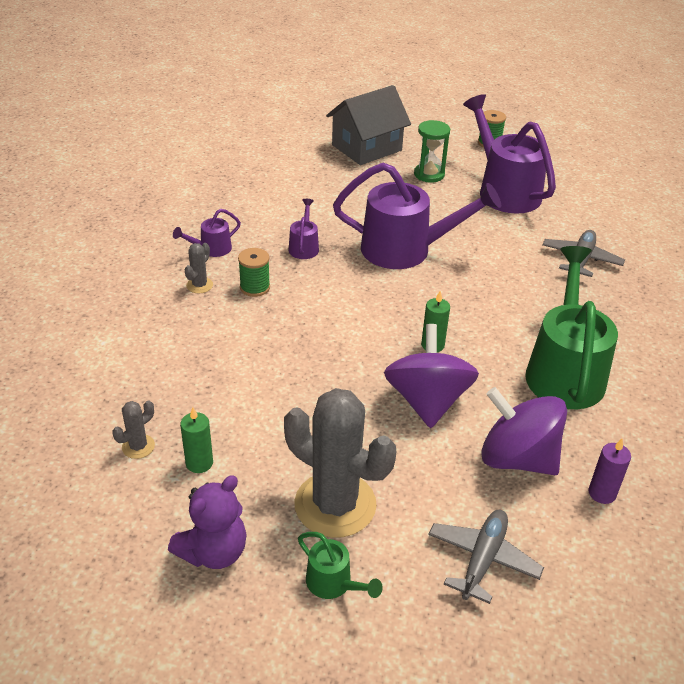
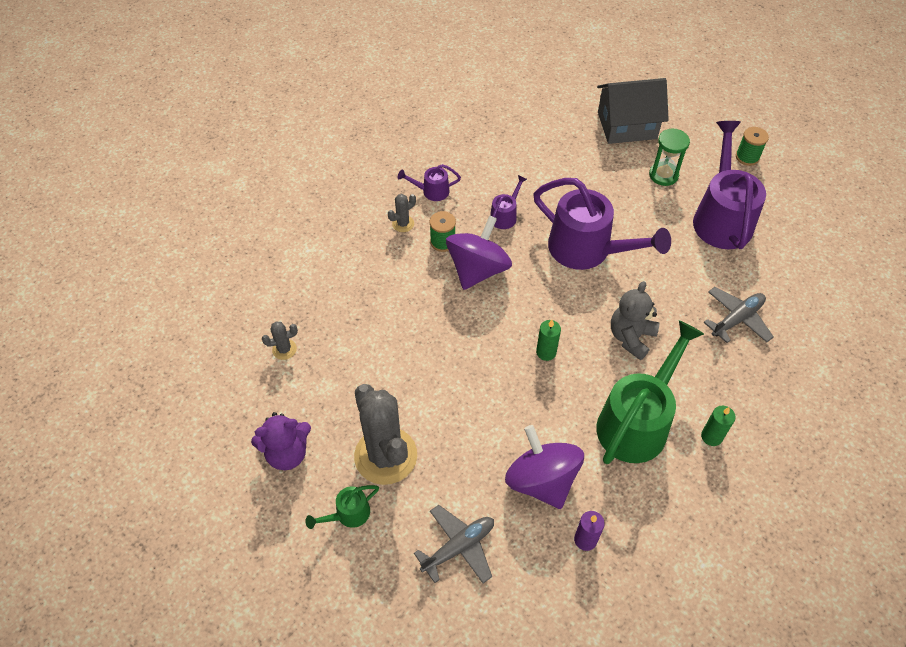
camera: 30 degrees right, 15 degrees up
green candle [180,407,213,473] -> green candle moved to [701,405,736,446]
green watering can [298,532,383,599] -> green watering can turned 75 degrees clockwise [305,485,379,529]
purple spinning top [384,324,479,428] -> purple spinning top moved to [446,215,512,290]
none -> grey teddy bear [611,281,659,360]

